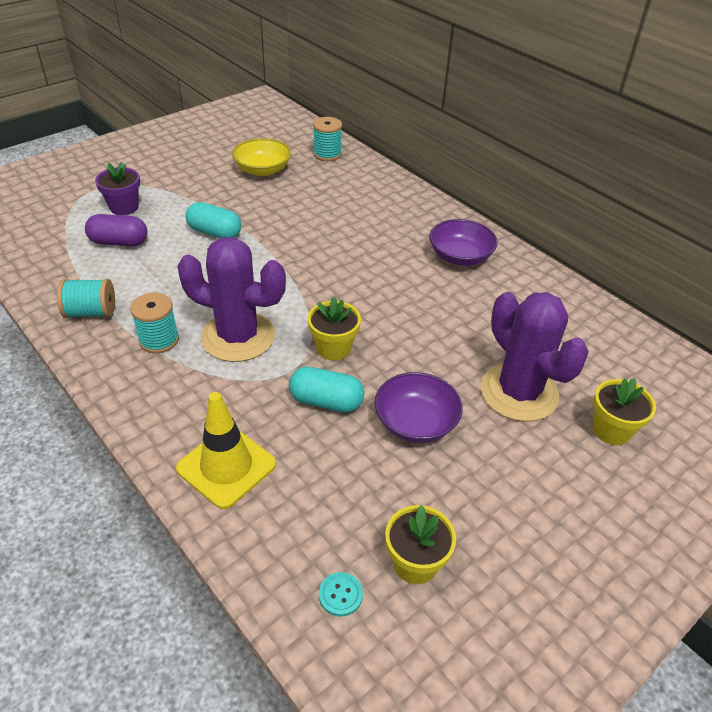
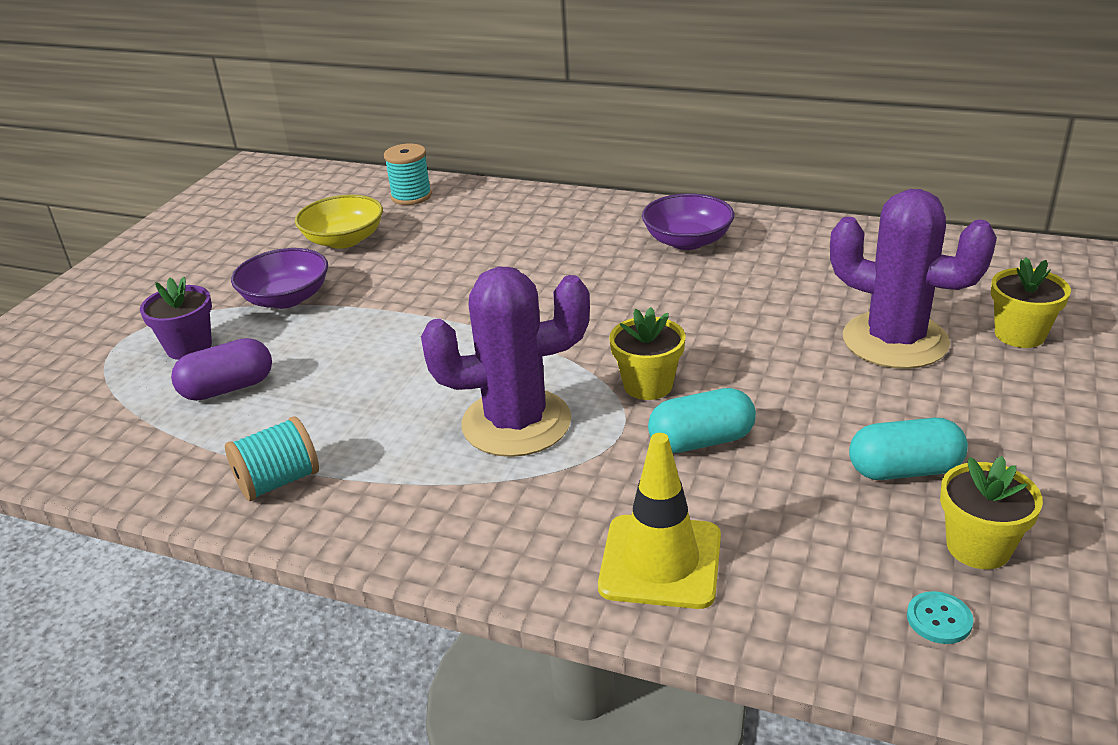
camera: 25 degrees left, 10 degrees down
turquoise spool [130,292,179,353] -> none
turquoise capsule [185,202,241,238] -> turquoise capsule moved to [849,418,968,480]
purple bowl [375,372,463,443] -> purple bowl moved to [231,248,328,309]

